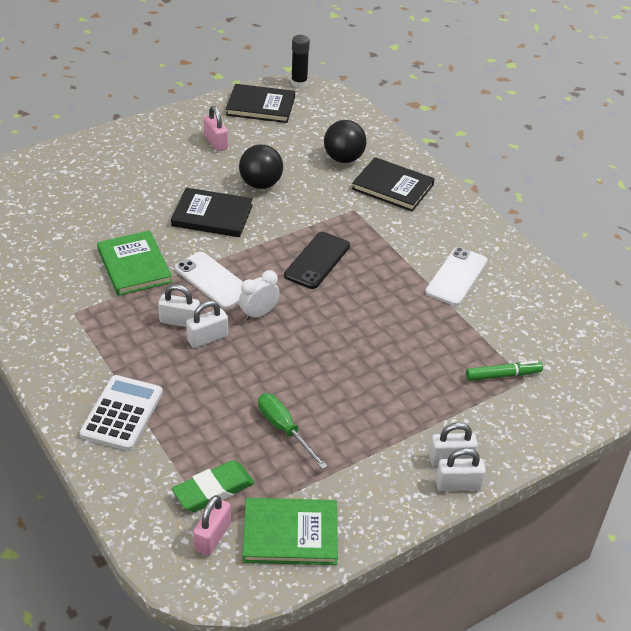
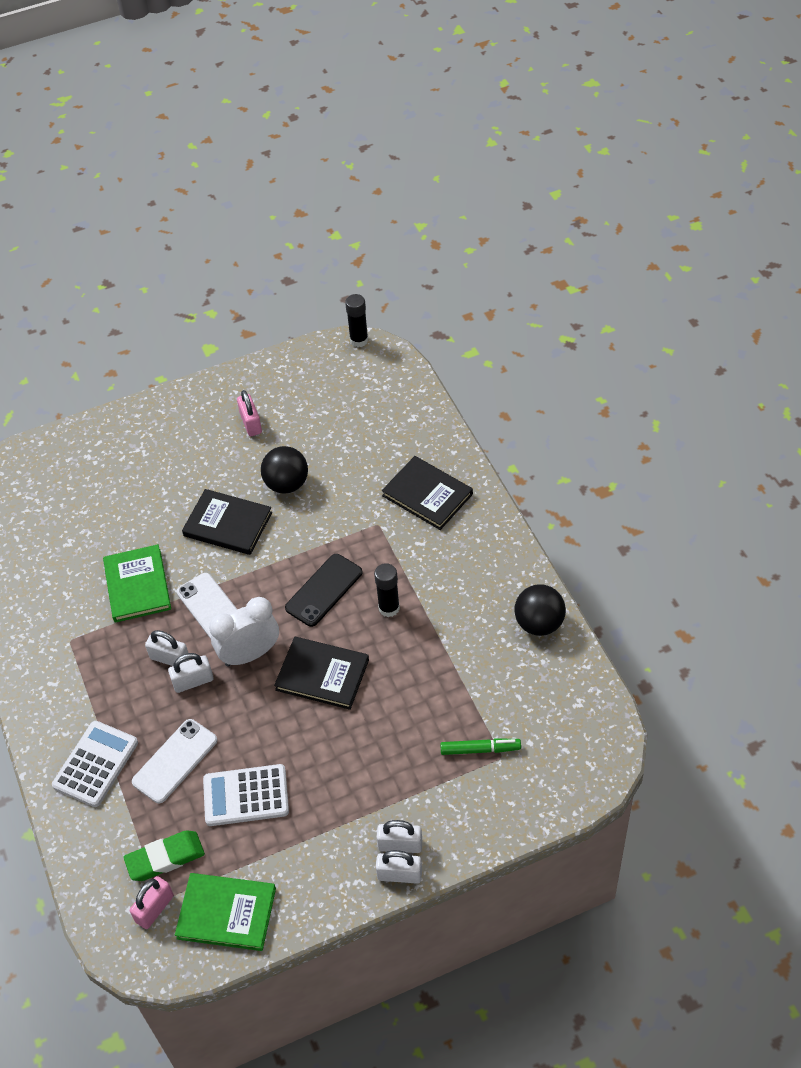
camera: 15 degrees right, 10 degrees up
black book [226,84,295,123] -> black book moved to [274,637,369,710]
white clock [239,270,280,320] -> white clock [209,597,279,667], size x1.57
green screwdriver [258,394,328,469] -> white calculator [203,764,289,826]
black ball [324,120,367,163] -> black ball moved to [514,584,566,636]
white phone [425,247,487,306] -> white phone moved to [132,719,217,803]
none -> black glue stick [374,563,400,617]

